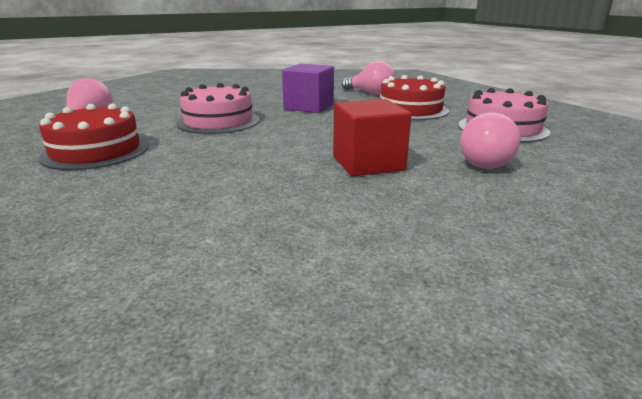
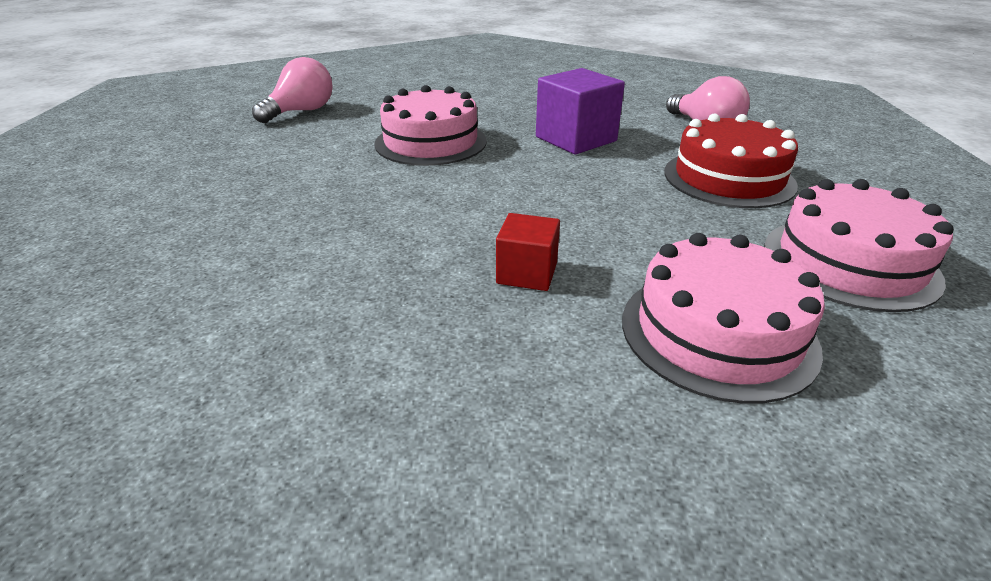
camera: 30 degrees right, 10 degrees up
red cake [38,104,149,170] -> none
red cube [333,99,411,176] -> red cube [496,213,560,291], size x0.59
pink light bulb [460,112,521,169] -> pink cake [622,233,825,404]

